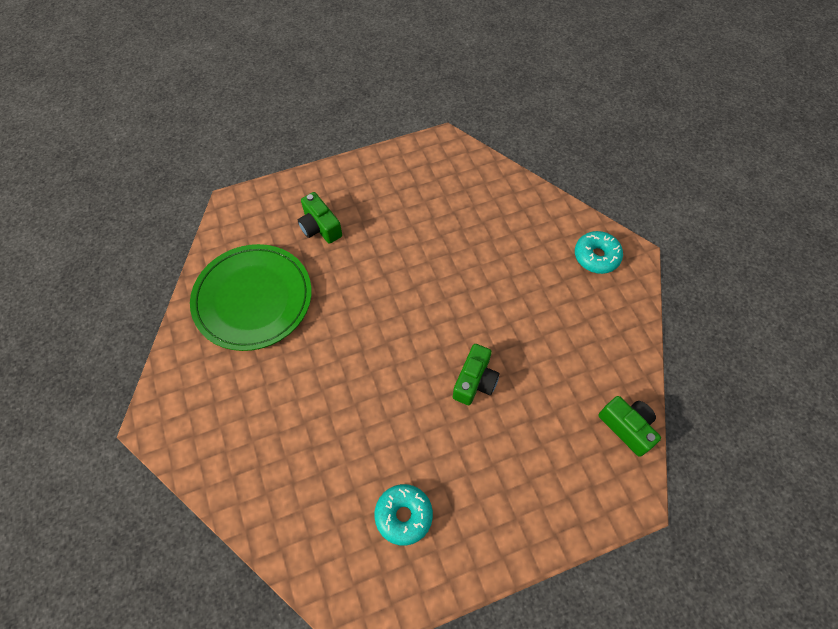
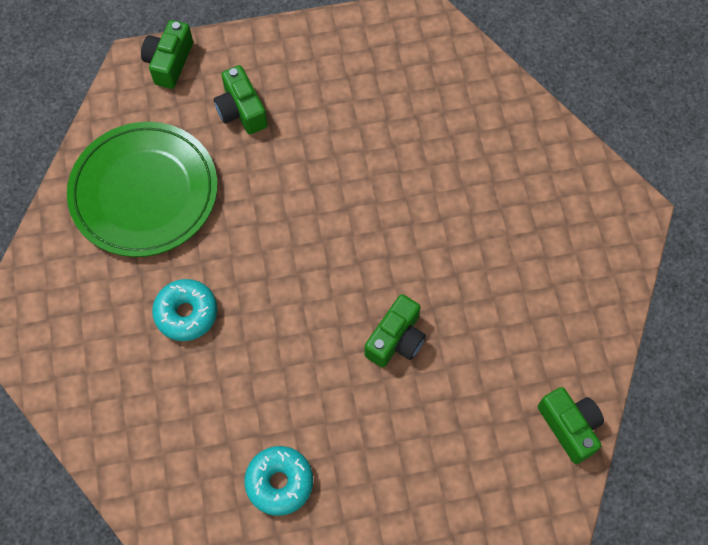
camera: 10 degrees right, 5 degrees up
turquoise donut [575,231,623,274] -> turquoise donut moved to [152,279,217,341]
none -> green camera [141,20,193,89]

